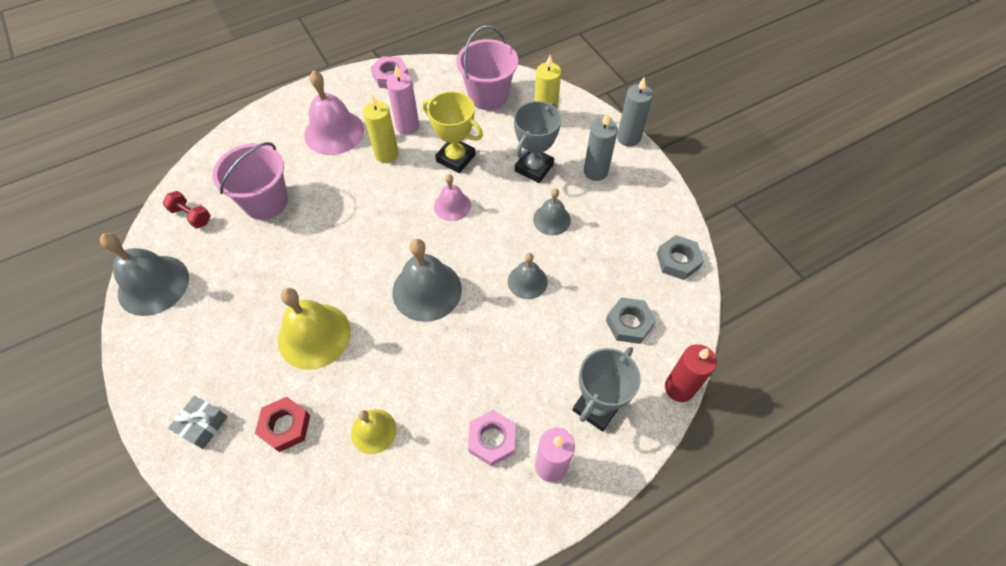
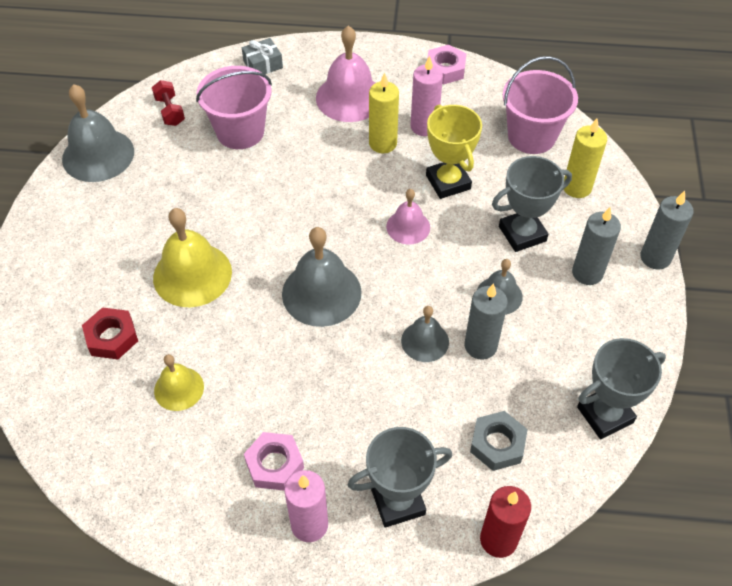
camera: 35 degrees right, 5 degrees down
grey gift [168,396,228,449] -> grey gift moved to [242,38,283,74]
grey nut [657,235,704,280] -> grey trophy [577,338,666,439]
none -> grey candle [465,283,508,360]

